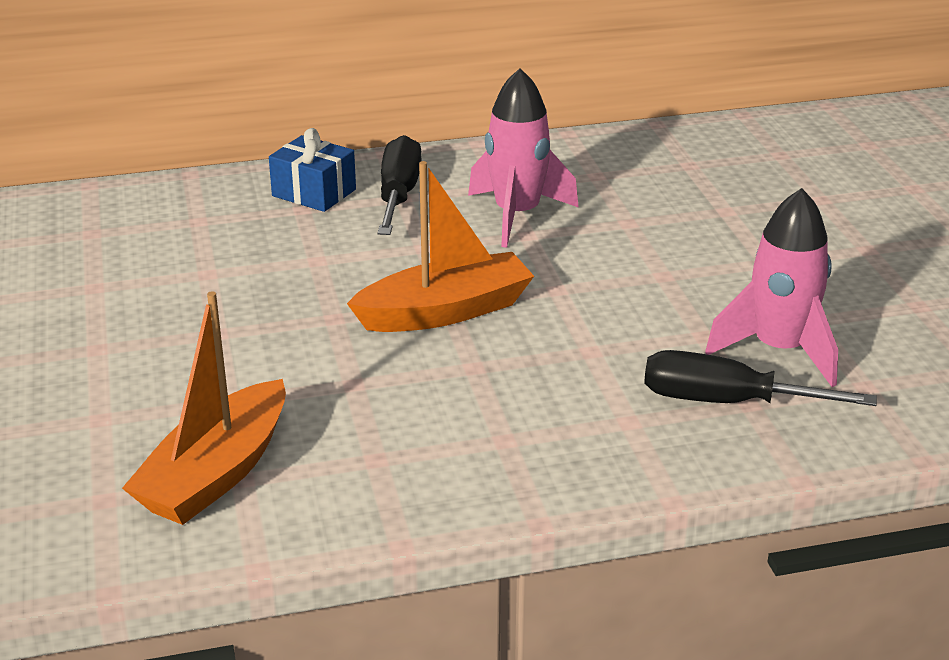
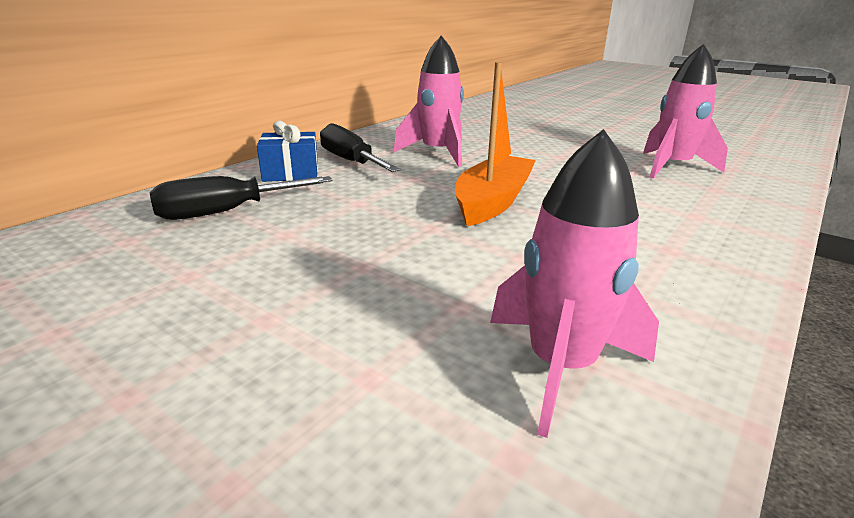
camera: 40 degrees left, 5 degrees down
orange boat [122,291,286,525] -> pink rocket [490,129,659,438]
black screwdriver [644,350,877,406] -> black screwdriver moved to [149,176,332,220]

